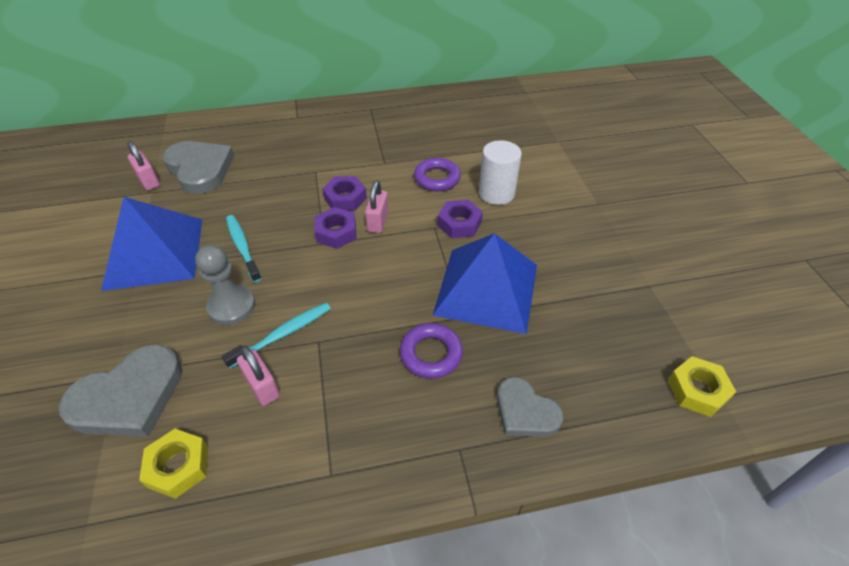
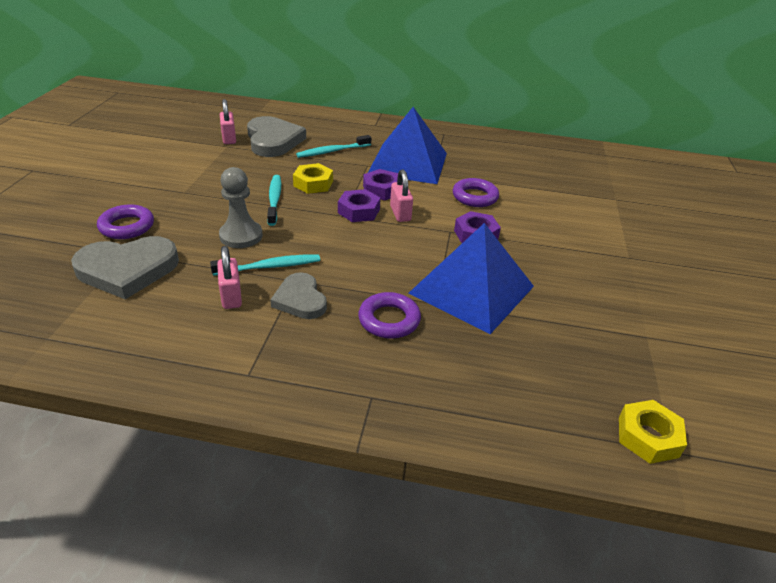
camera: 20 degrees right, 10 degrees down
blue pyramid [101,197,202,291] -> blue pyramid moved to [368,107,447,184]
yellow nut [139,429,208,499] -> yellow nut moved to [293,163,333,194]
pink padlock [365,180,389,233] -> pink padlock turned 45 degrees counterclockwise [390,169,413,222]
white cylinder [479,140,522,205] -> none
grey heart [497,377,563,437] -> grey heart moved to [270,272,327,319]
none -> purple ring [97,204,154,239]
none -> turquoise toothbrush [296,135,371,158]

